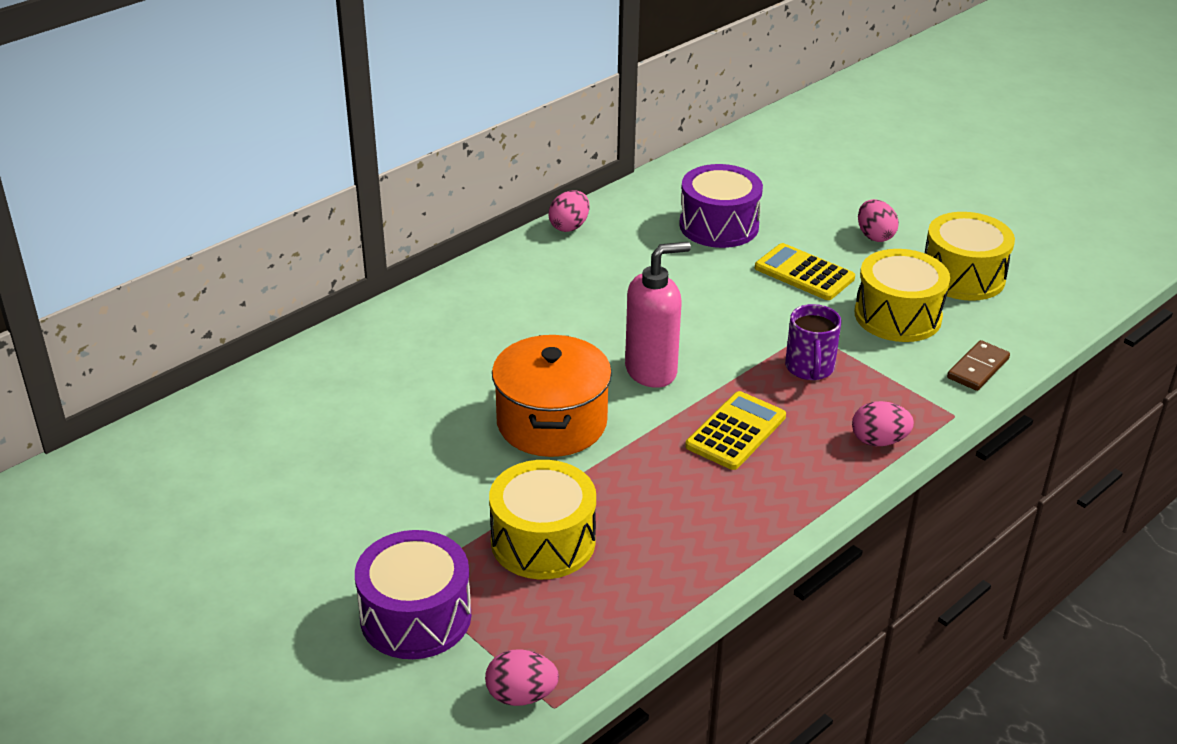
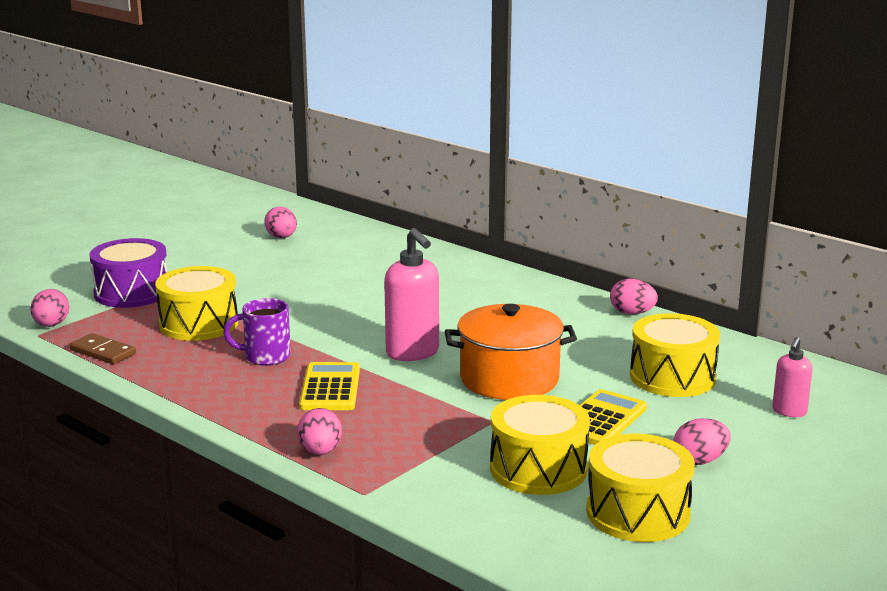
camera: 85 degrees right, 15 degrees down
orange pot [492,335,612,457] -> orange pot moved to [445,304,577,400]
purple drum [679,164,763,248] -> yellow drum [630,313,720,397]
yellow calculator [685,391,786,470] -> yellow calculator turned 120 degrees counterclockwise [299,362,360,410]
purple mug [785,304,841,380] -> purple mug moved to [223,298,291,366]
brown domino [947,340,1010,391] -> brown domino moved to [70,333,136,364]
none -> pink egg [264,207,297,238]
none -> pink soap dispenser [772,337,813,417]

